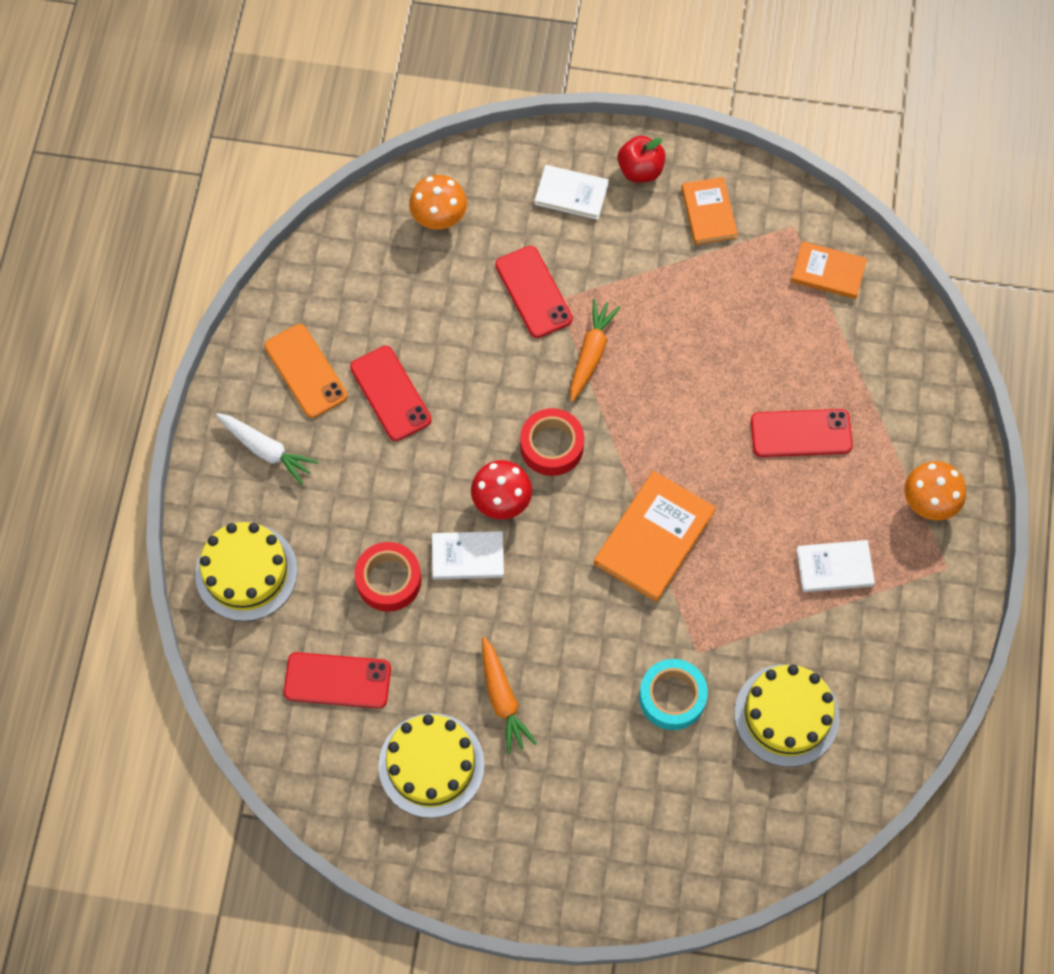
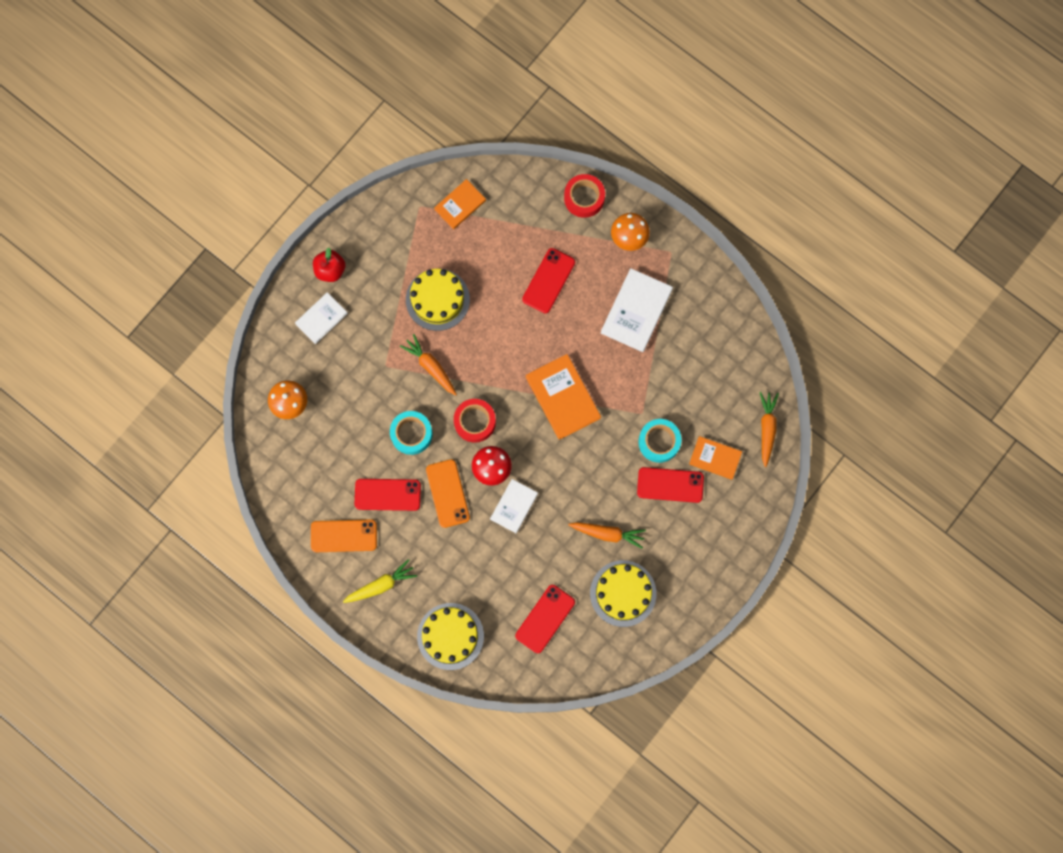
camera: 60 degrees left, 10 degrees up
white carrot [216,413,318,485] -> yellow carrot [343,559,417,603]
red tape [354,542,422,612] -> red tape moved to [564,174,605,218]
red phone [495,246,573,338] -> red phone moved to [637,467,704,503]
orange book [681,177,738,245] -> orange book moved to [689,436,742,480]
yellow cake [734,664,840,767] -> yellow cake moved to [406,269,470,331]
white book [796,540,875,592] -> white book [601,268,673,352], size x1.60
none -> turquoise tape [390,411,433,455]
none -> orange phone [426,459,470,528]
none -> orange carrot [760,392,779,467]

